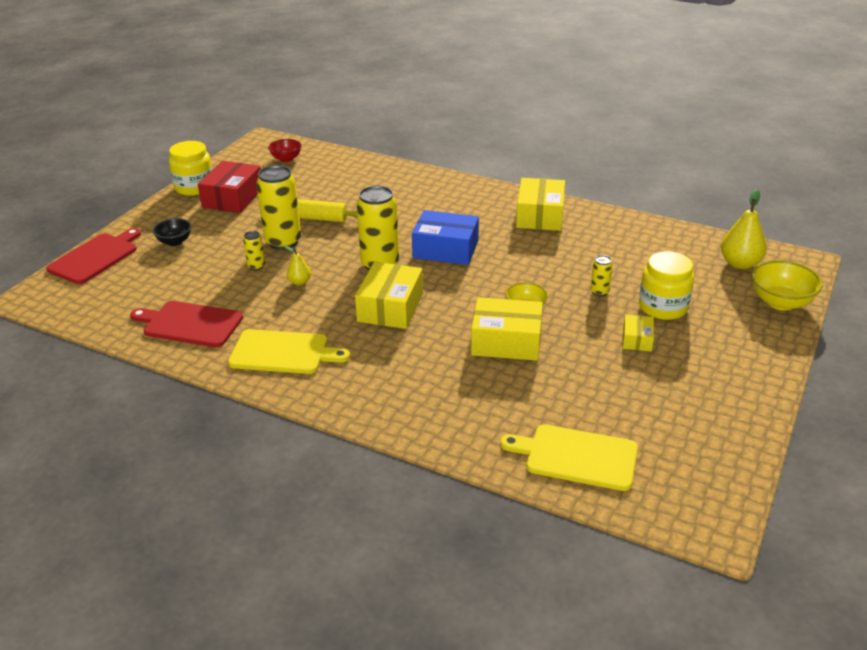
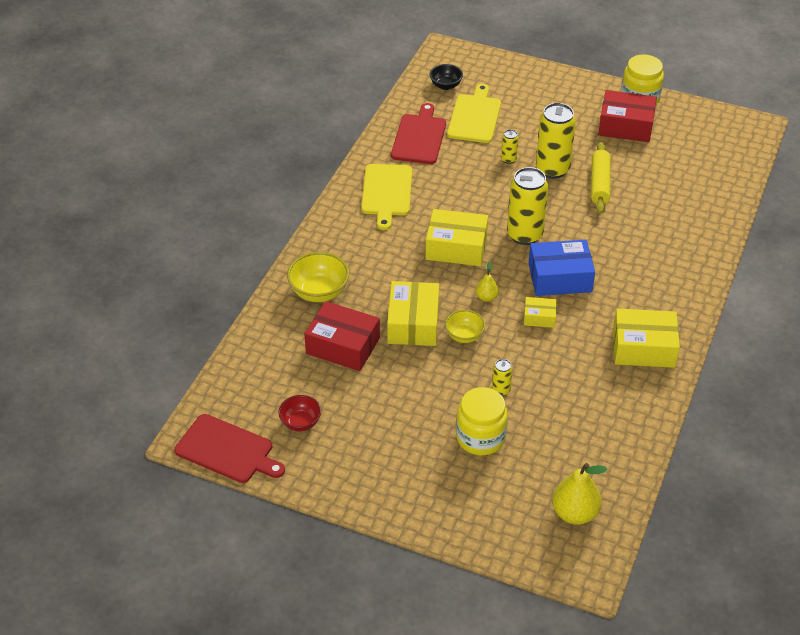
camera: 85 degrees right, 10 degrees up
red cutting board [46,228,141,284] -> red cutting board moved to [174,414,285,483]
black bowl [152,218,192,246] -> black bowl moved to [430,64,463,90]
red bowl [268,139,302,162] -> red bowl moved to [278,395,321,431]
yellow pear [284,246,311,285] -> yellow pear moved to [476,262,499,302]
blue box [412,210,479,265] -> blue box turned 75 degrees clockwise [528,240,595,296]
yellow cutting board [500,424,638,491] -> yellow cutting board moved to [447,84,501,143]
yellow box [623,315,654,352] -> yellow box moved to [524,297,557,328]
yellow bowl [752,260,823,311] -> yellow bowl moved to [287,252,349,302]
none -> red box [305,301,380,371]

